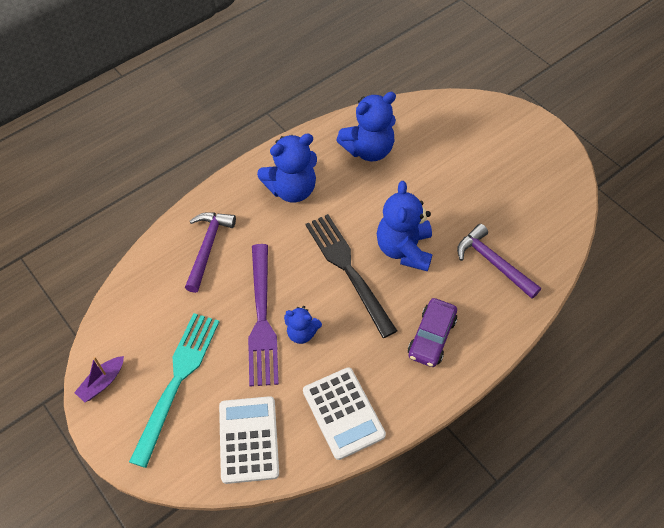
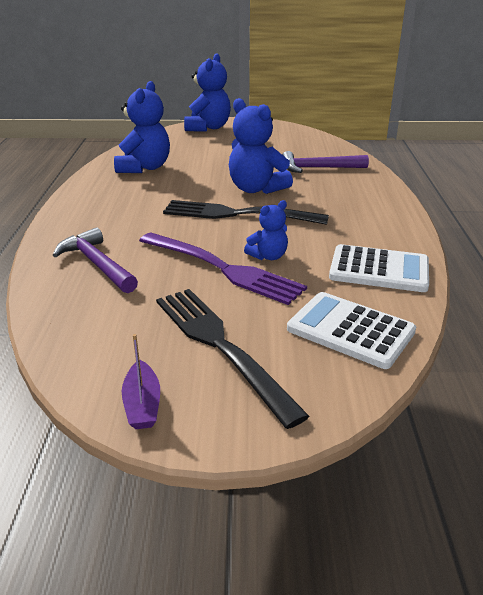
camera: 50 degrees left, 25 degrees down
turquoise fork [129,313,219,468] -> black fork [156,289,310,429]
blue teddy bear [257,133,317,202] -> blue teddy bear moved to [184,53,231,132]
purple car [408,298,457,367] -> none

